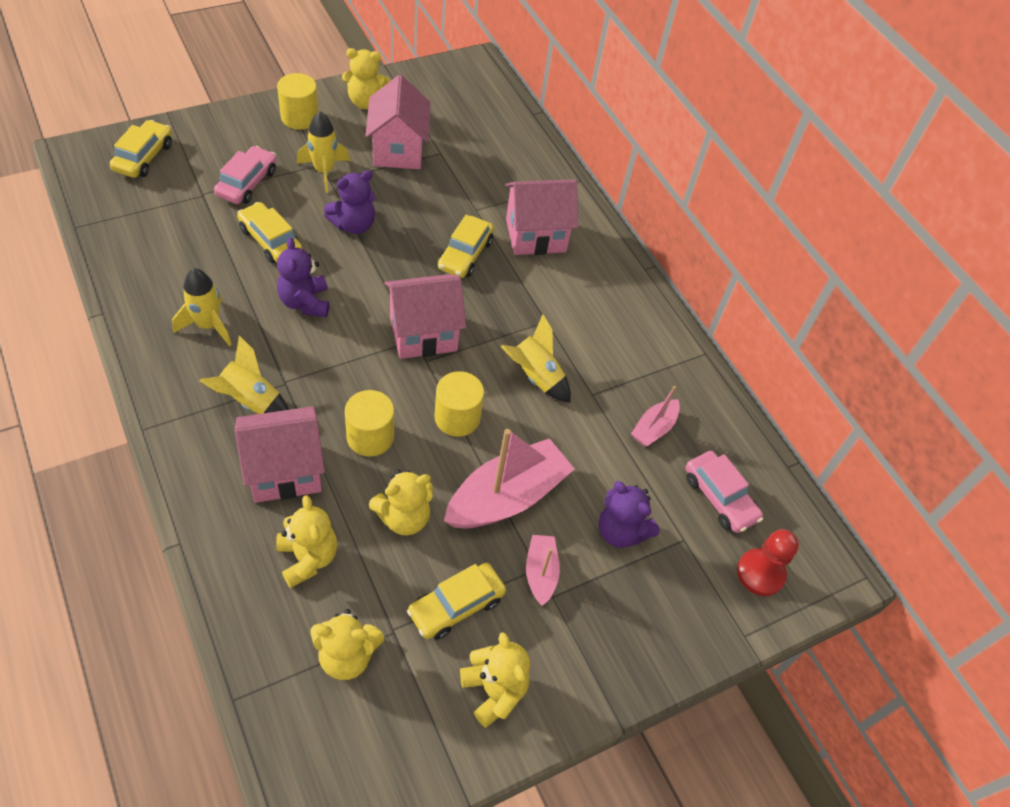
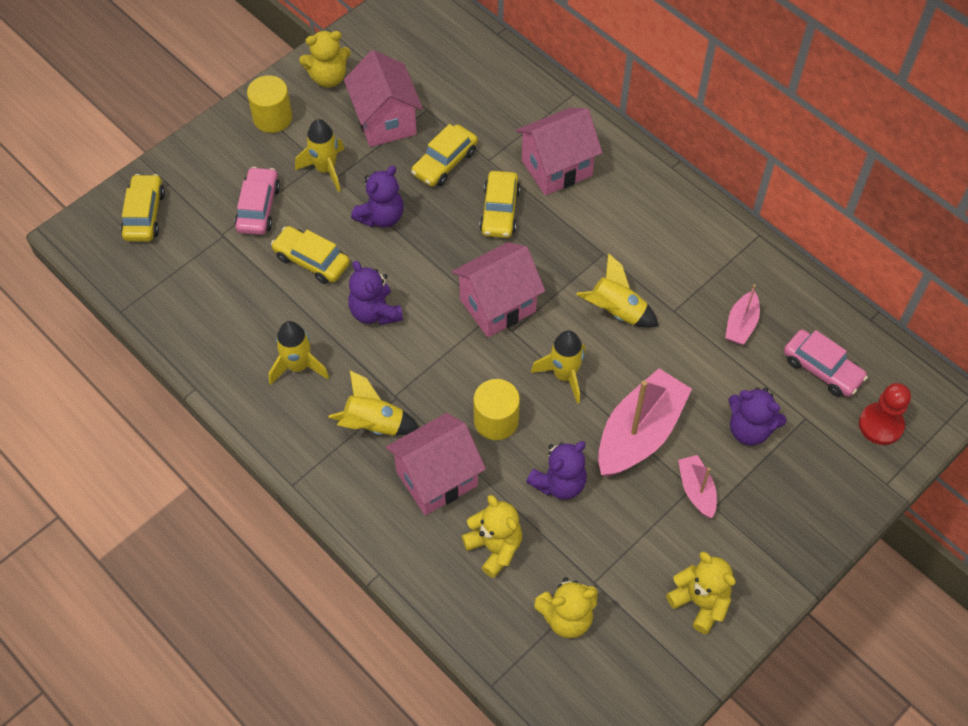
camera: 10 degrees left, 5 degrees up
yellow teddy bear [369,470,433,535] -> purple teddy bear [526,441,587,500]
yellow car [407,563,506,640] -> yellow car moved to [411,124,478,187]
yellow cylinder [435,371,484,437] -> yellow rocket [531,330,585,404]

